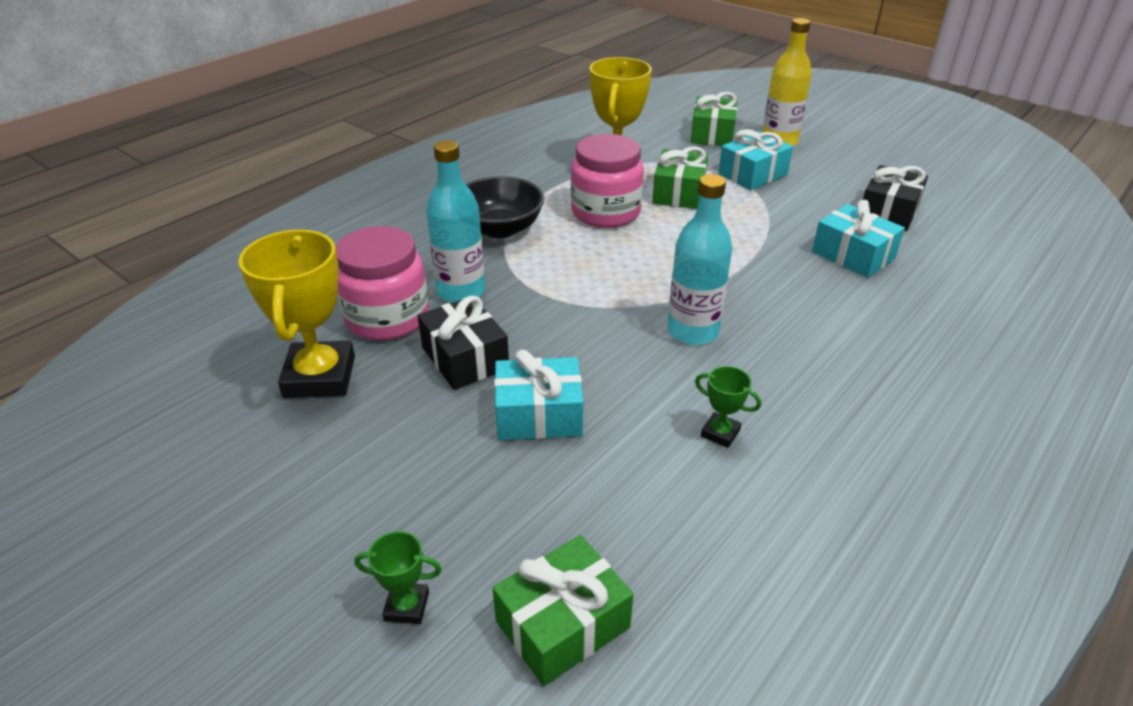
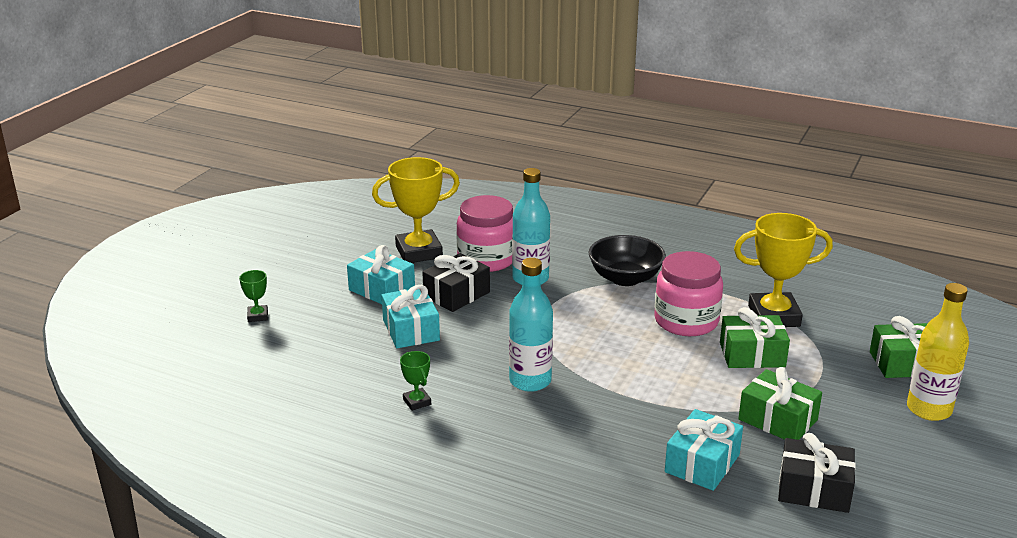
camera: 75 degrees right, 10 degrees down
green gift [493,535,633,686] -> green gift moved to [738,367,822,440]
green trophy [695,366,761,448] -> green trophy turned 45 degrees counterclockwise [400,351,431,411]
turquoise gift [718,129,793,190] -> turquoise gift moved to [347,245,415,304]

